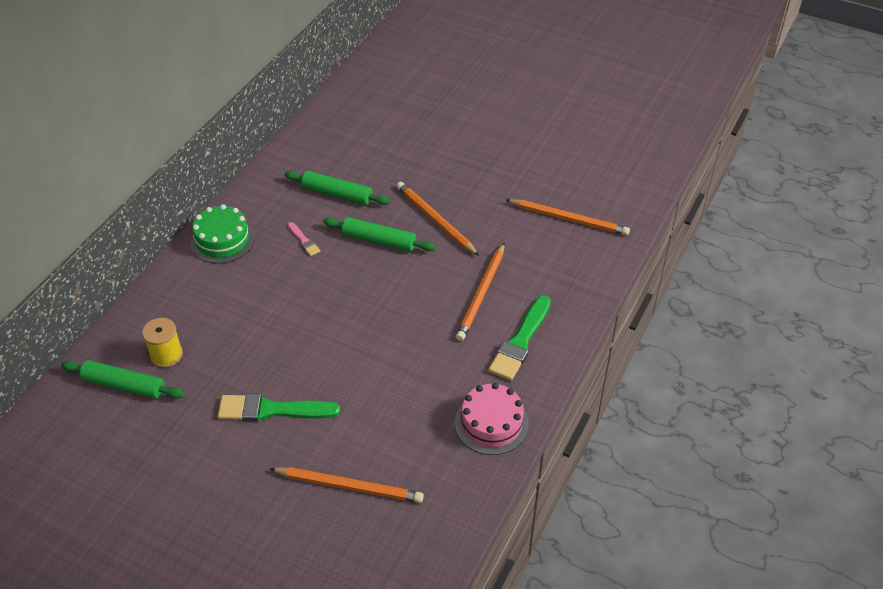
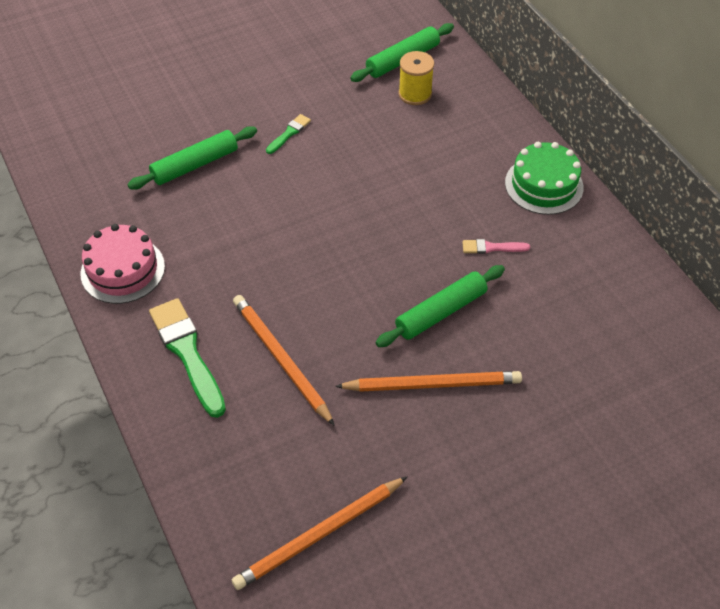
camera: 125 degrees right, 5 degrees up
green brush [218,394,340,421] -> green brush [266,114,311,154], size x0.50
orange pencil [270,467,424,503] -> none
green rolling pin [285,171,390,205] -> green rolling pin moved to [127,126,257,190]

